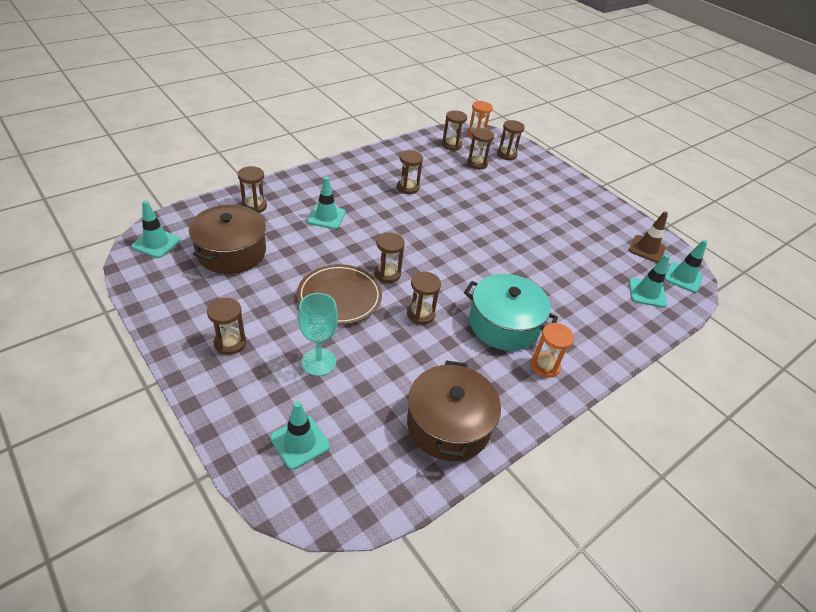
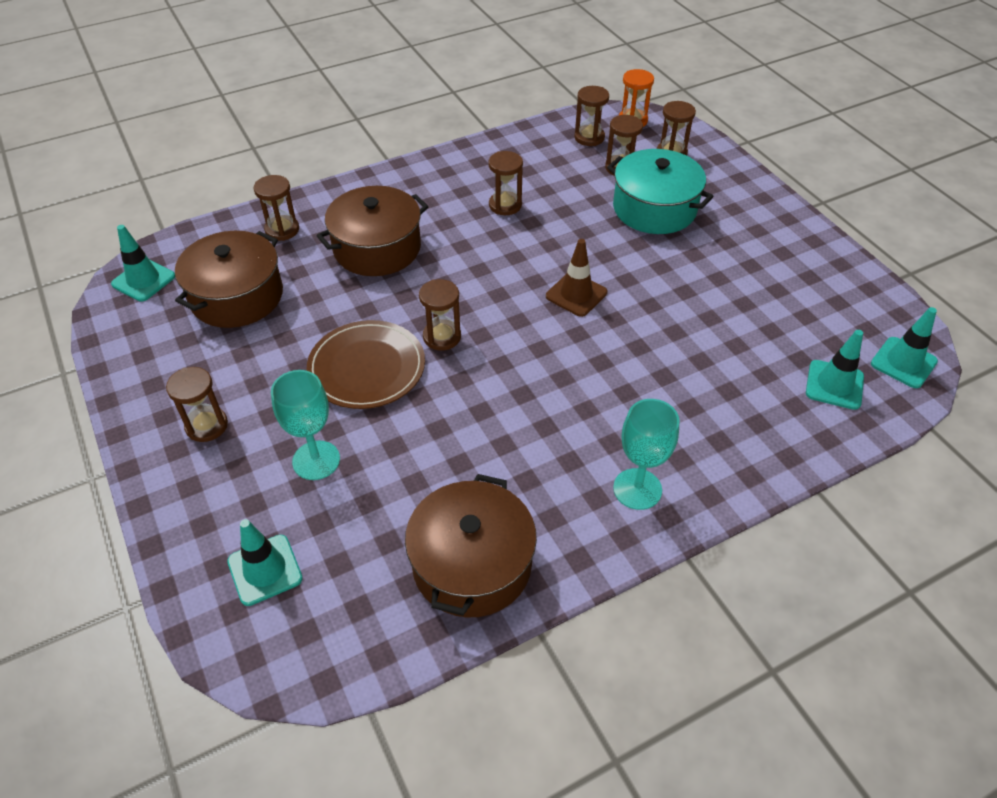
camera: 15 degrees right, 5 degrees up
turquoise traffic cone [307,176,346,229] -> brown pot [316,186,429,276]
brown hourglass [407,272,441,325] -> none
turquoise pot [464,274,558,351] -> turquoise pot moved to [607,149,714,234]
orange hourglass [531,323,574,378] -> turquoise goblet [613,399,680,510]
brown traffic cone [629,211,668,263] -> brown traffic cone moved to [546,239,607,317]

